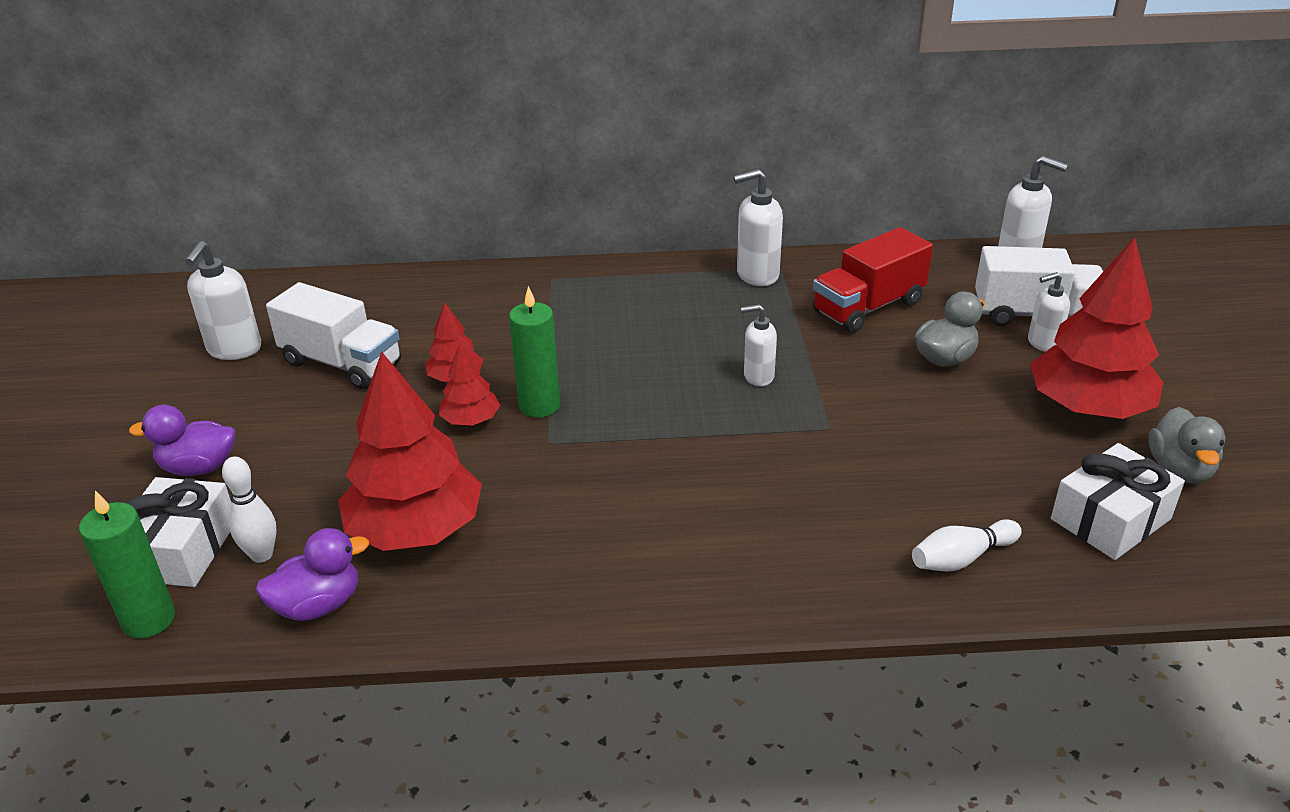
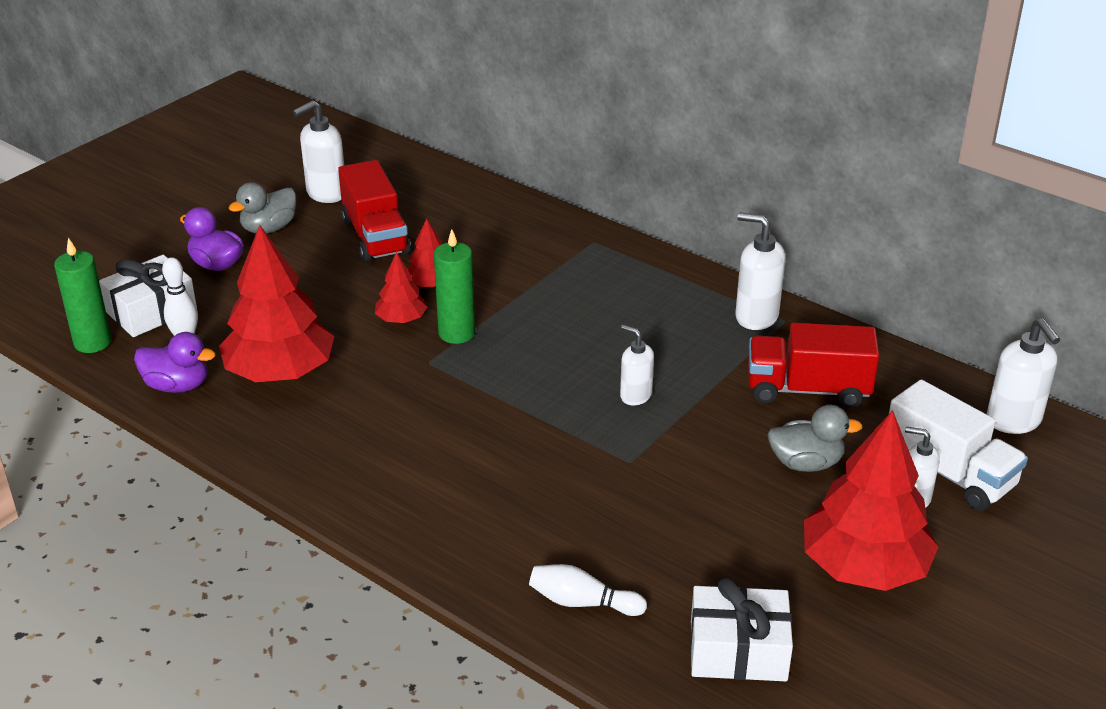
camera: 40 degrees right, 0 degrees up
white truck [266,282,401,389] -> red truck [338,160,411,262]
grey duck [1149,407,1225,484] -> grey duck moved to [229,182,296,234]

